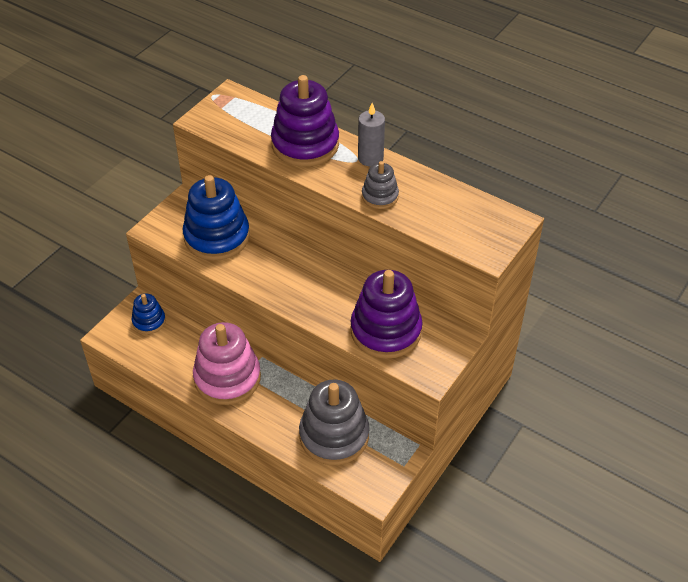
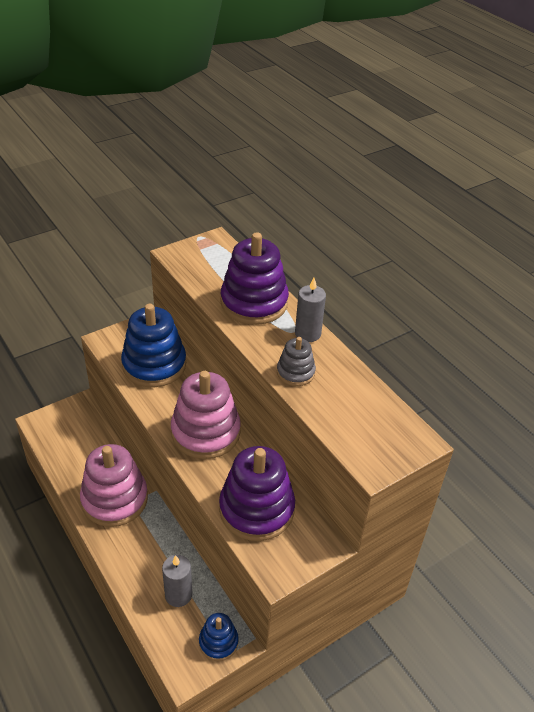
camera: 20 degrees right, 5 degrees down
blue stacking toy [132,293,166,334] -> blue stacking toy moved to [199,613,239,661]
grey stacking toy [299,379,369,465] -> grey candle [162,555,192,607]
none -> pink stacking toy [171,371,241,459]

